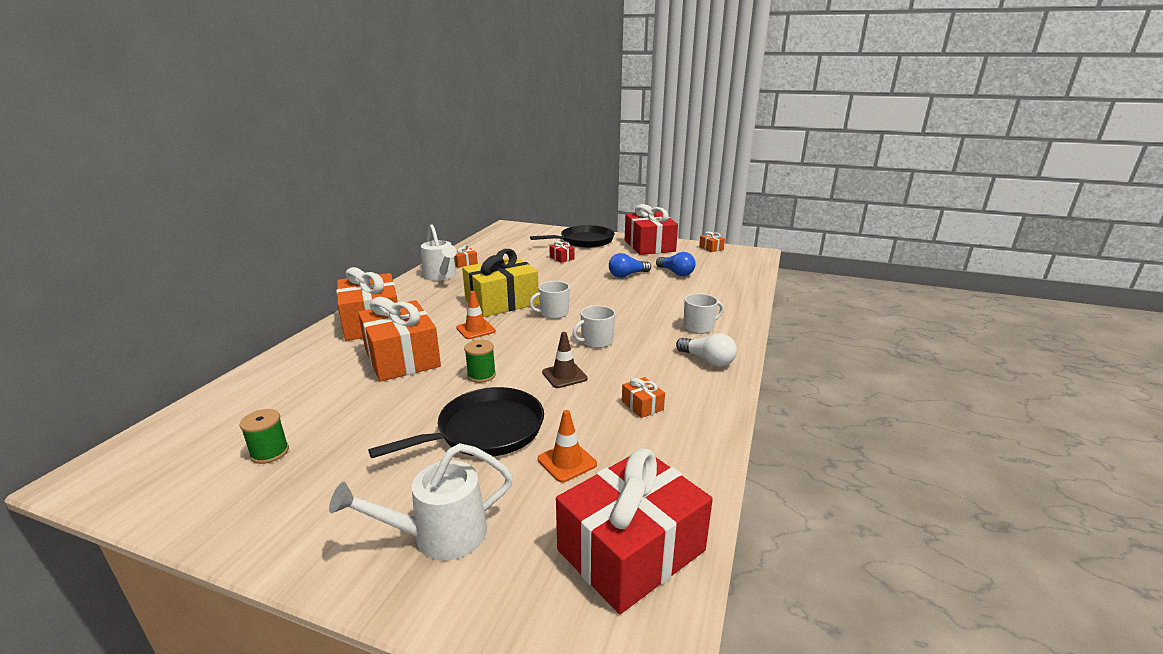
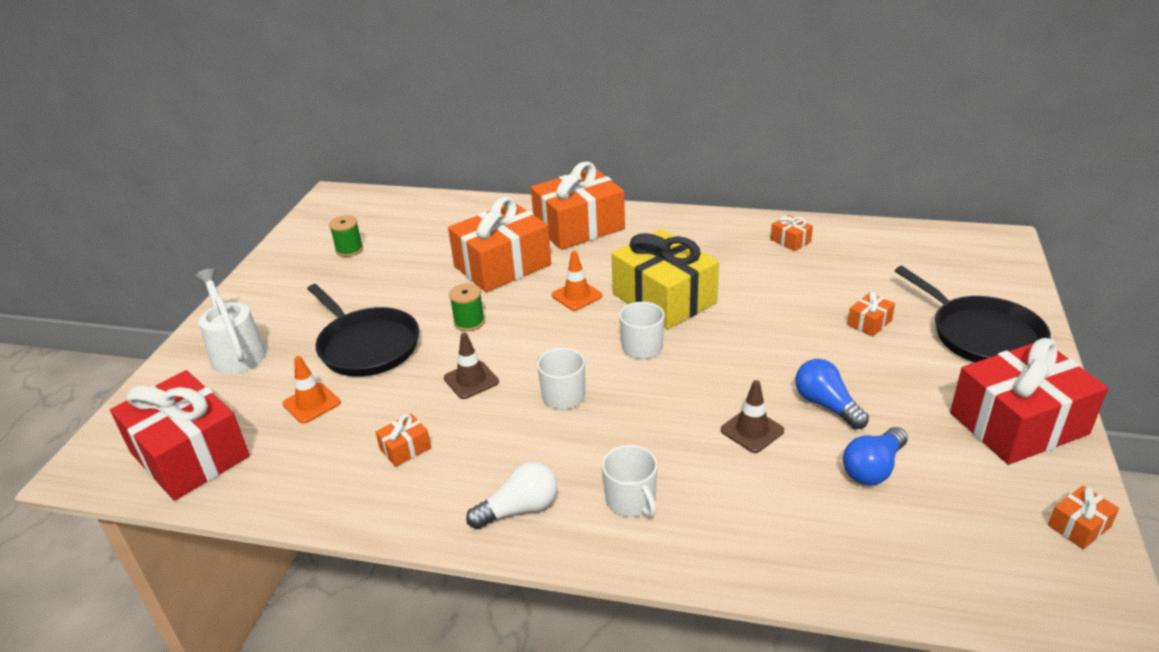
camera: 85 degrees right, 10 degrees up
white watering can [421,225,457,281] -> none
red gift [549,241,575,263] -> orange gift [847,292,895,337]
white light bulb [676,333,737,367] -> white light bulb turned 150 degrees counterclockwise [466,462,557,529]
none -> brown traffic cone [721,380,784,453]

